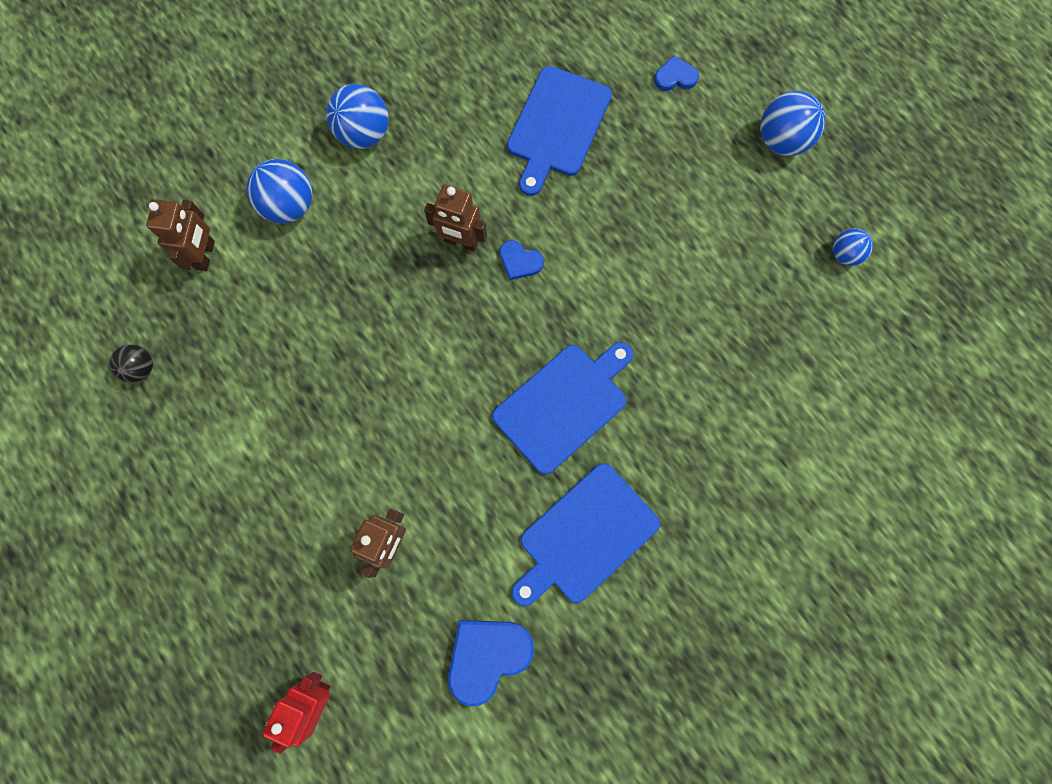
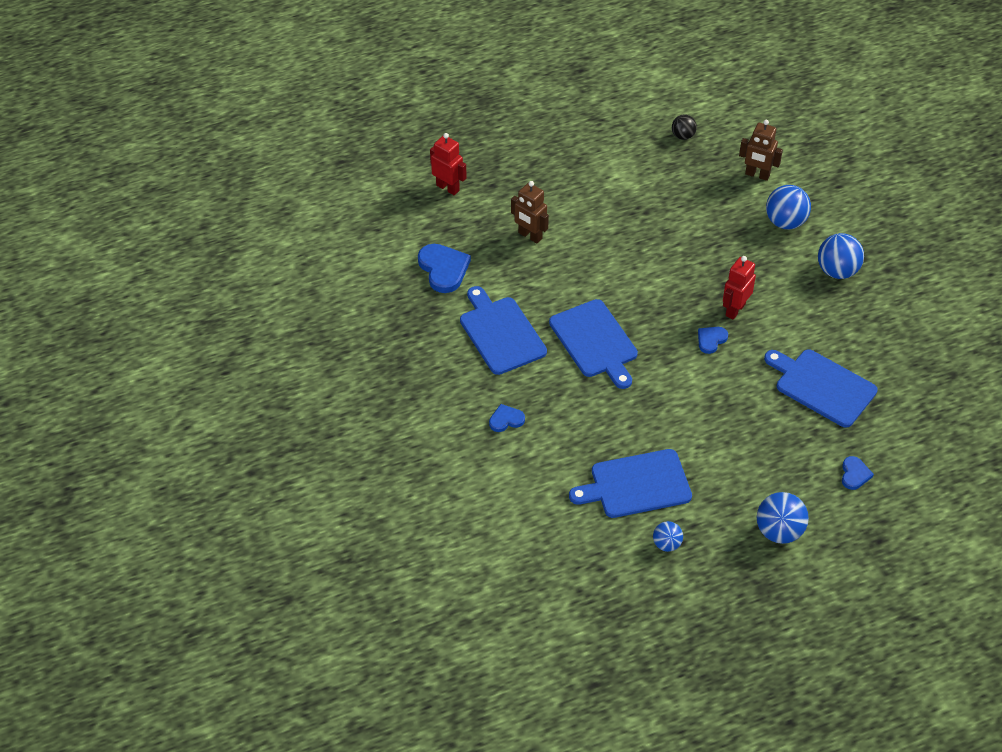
camera: 105 degrees right, 25 degrees down
brown robot [424,184,487,252] -> red robot [723,256,756,320]
none -> blue heart [489,404,525,432]
none -> blue cutting board [569,449,692,518]

